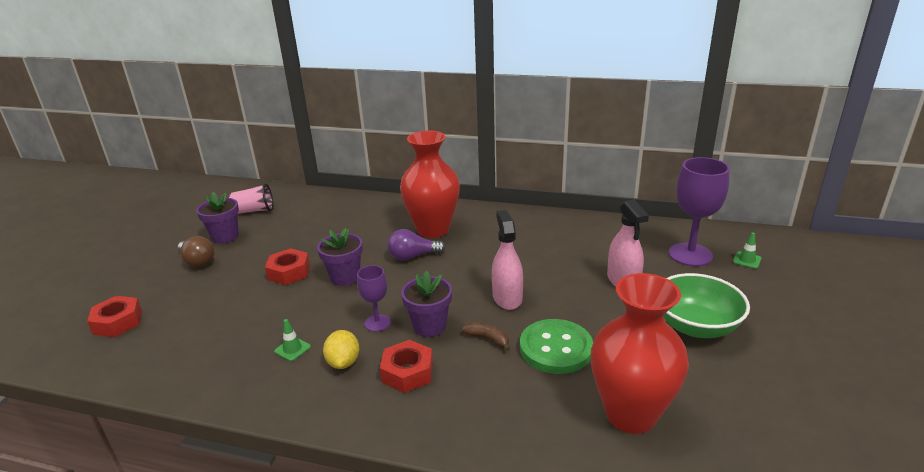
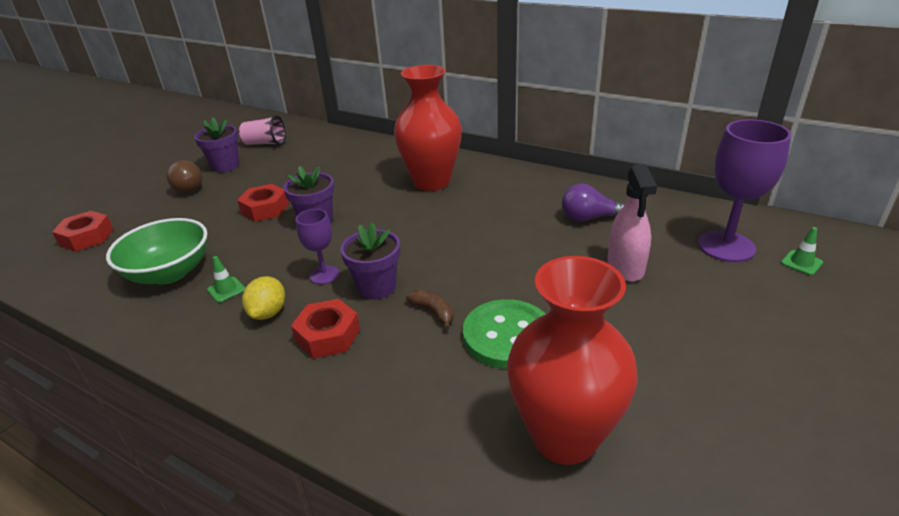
camera: 15 degrees right, 5 degrees up
purple light bulb [387,229,446,261] -> purple light bulb moved to [562,184,626,222]
pink spray bottle [492,210,523,310] -> none
green bowl [664,273,750,338] -> green bowl moved to [106,218,208,285]

